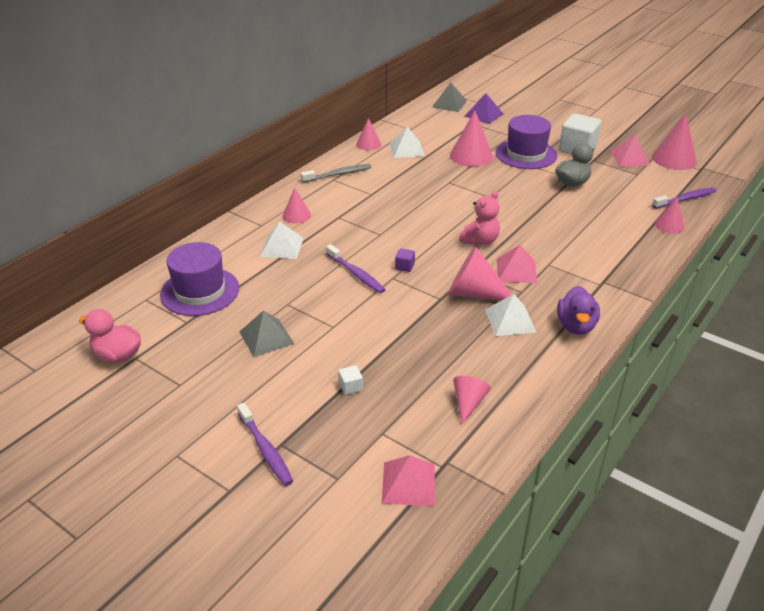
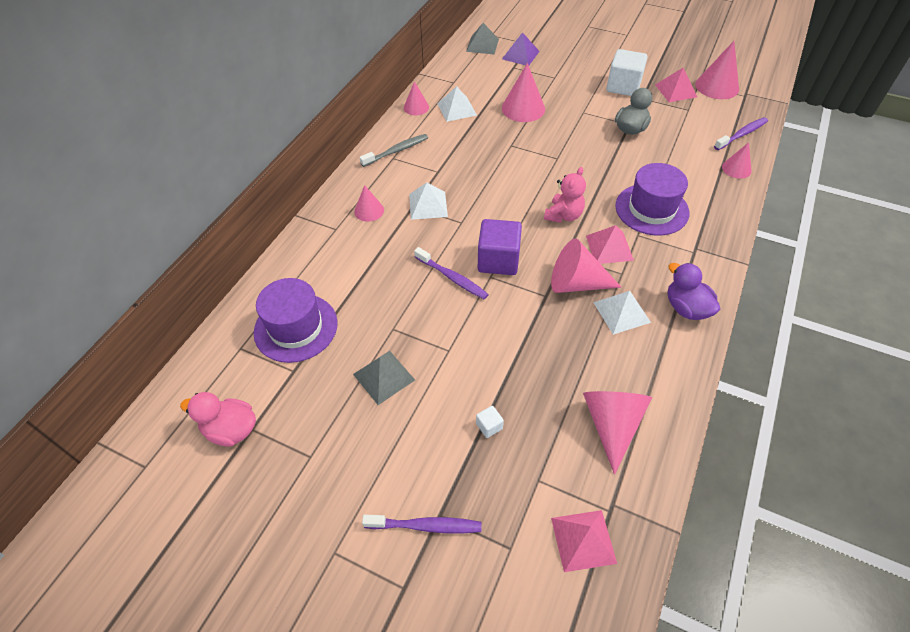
camera: 10 degrees left, 15 degrees up
purple toothbrush [237,403,293,486] -> purple toothbrush turned 45 degrees counterclockwise [362,515,482,533]
white pyramid [260,222,304,259] -> white pyramid moved to [409,183,448,220]
purple cube [395,248,415,272] -> purple cube [478,219,522,275], size x2.32
pink cone [453,376,491,424] -> pink cone [583,391,652,474], size x1.69
purple hat [496,115,557,169] -> purple hat moved to [615,163,689,236]
purple duck [557,286,600,335] -> purple duck turned 150 degrees clockwise [668,263,720,320]

